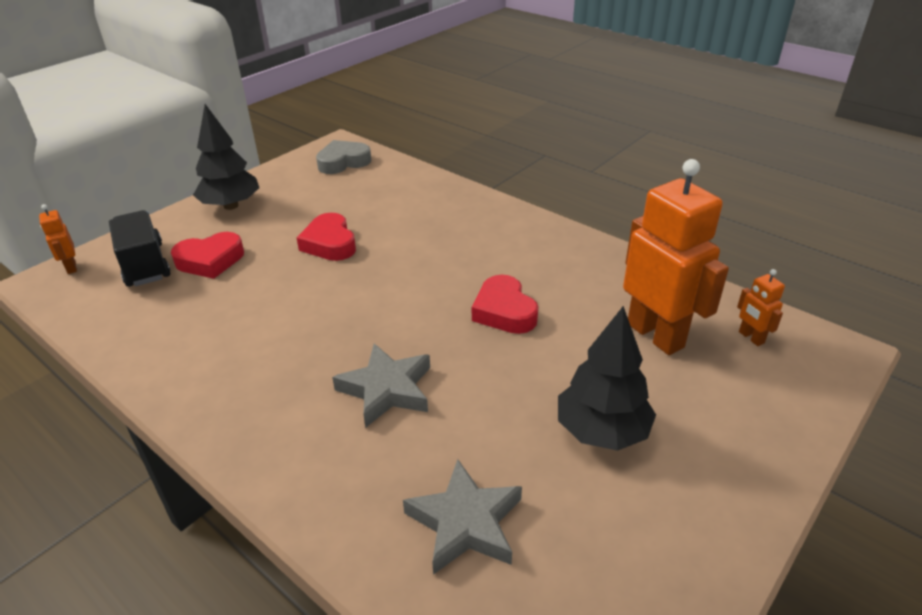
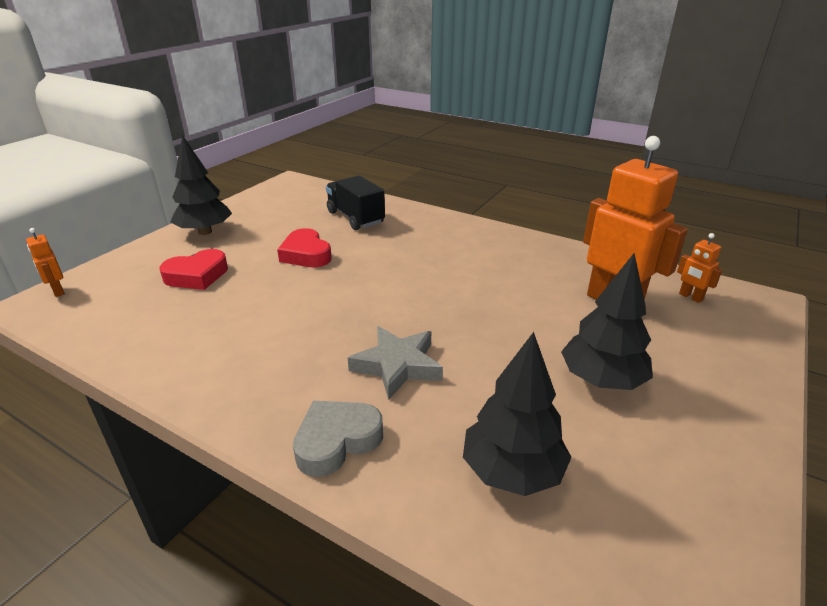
camera: 10 degrees left, 5 degrees down
black truck [109,210,171,287] -> black truck moved to [326,176,385,230]
grey heart [316,140,371,174] -> grey heart moved to [293,401,383,477]
grey star [403,459,522,575] -> black tree [463,332,572,496]
red heart [472,275,538,334] -> none

